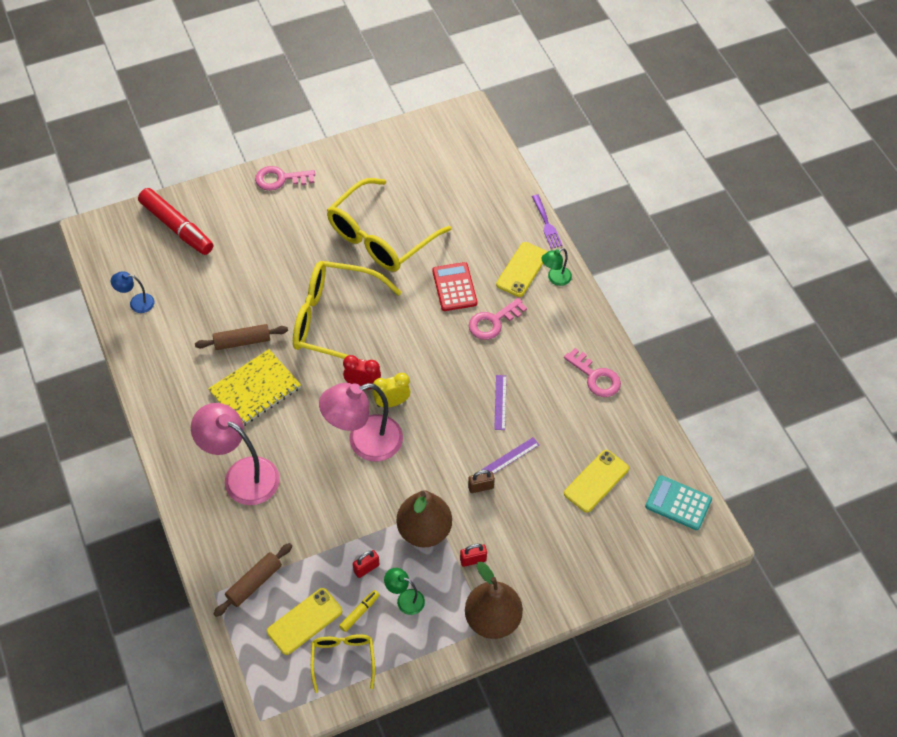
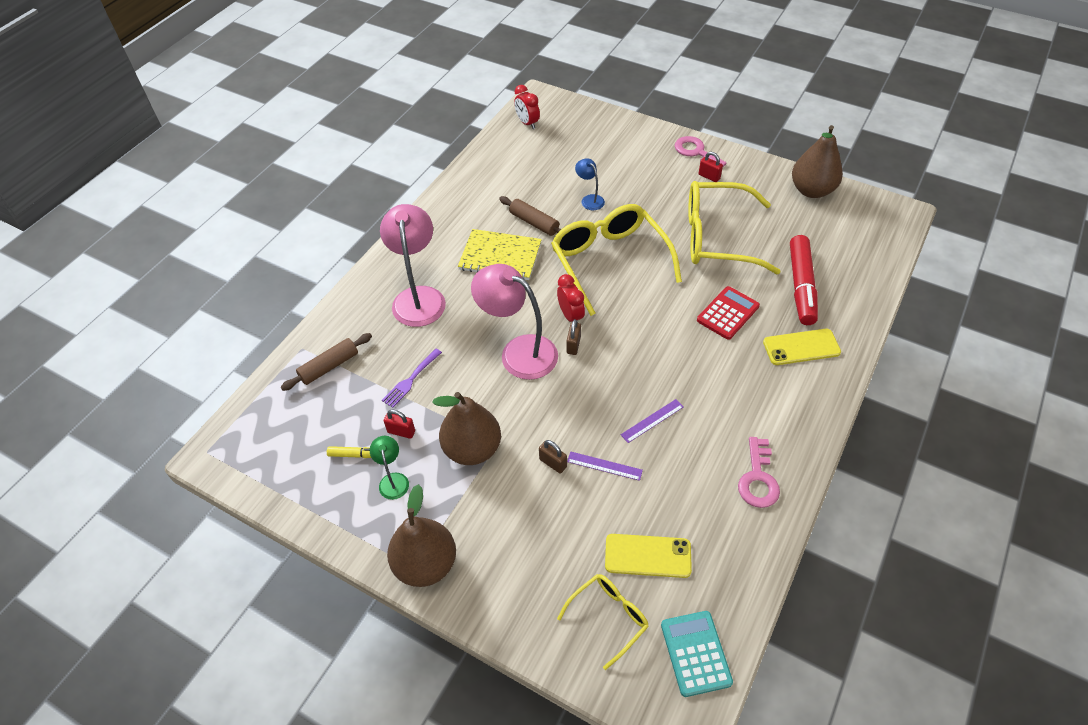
camera: 55 degrees right, 5 degrees down
blue lamp [111,271,154,313] -> blue lamp moved to [575,158,605,210]
red marker [138,188,213,255] -> red marker moved to [790,235,818,325]
brown rolling pin [214,543,292,617] -> brown rolling pin turned 45 degrees counterclockwise [281,333,372,391]
yellow phone [267,588,342,655] -> none
yellow glasses [311,634,375,693] -> yellow glasses moved to [557,574,649,670]
yellow clock [373,373,411,407] -> brown padlock [566,319,581,355]
red padlock [460,544,487,567] -> red padlock moved to [699,152,723,182]
pink key [469,298,527,340] -> none
purple fork [532,195,563,249] -> purple fork moved to [382,349,442,408]
green lamp [541,248,572,286] -> none
none -> red clock [514,85,540,129]
none -> brown pear [792,125,843,198]

